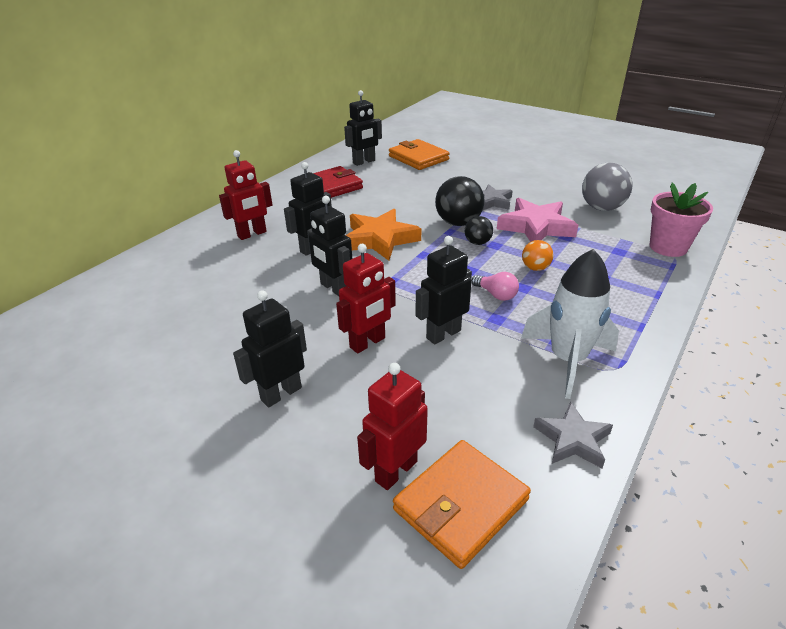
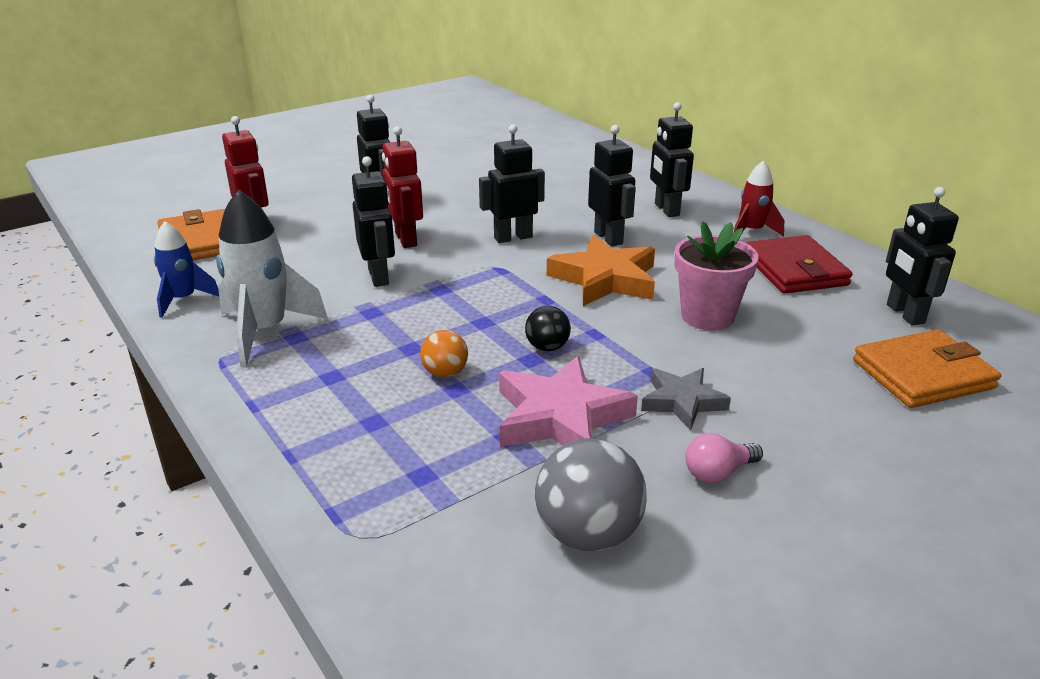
camera: 110 degrees right, 5 degrees down
red robot [219,150,272,240] -> black robot [650,102,694,217]
black ball [435,176,485,226] -> none
pink light bulb [472,272,519,301] -> pink light bulb moved to [685,433,763,483]
grey star [533,402,613,468] -> blue rocket [154,221,219,318]
pink flower pot [650,183,713,257] -> pink flower pot moved to [674,222,759,331]
none -> red rocket [734,161,784,237]

